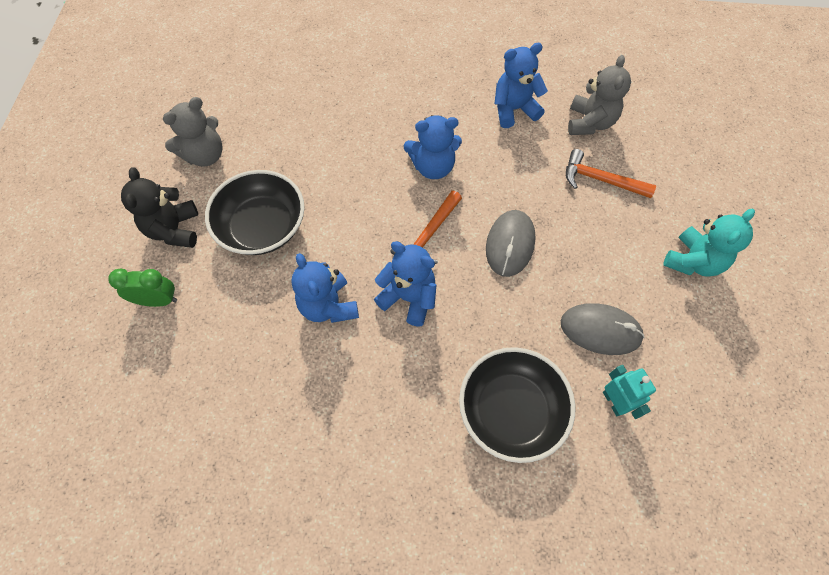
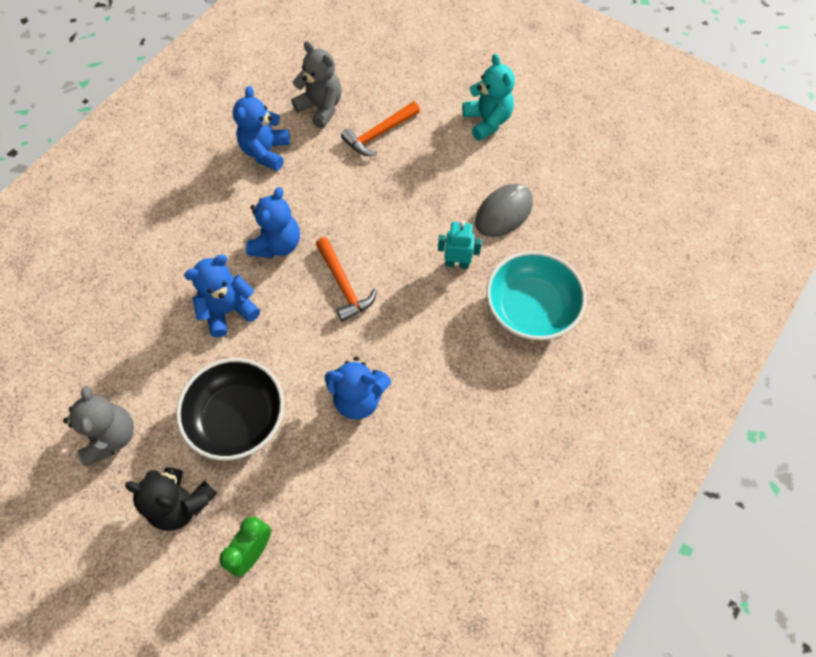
camera: 60 degrees left, 0 degrees up
blue teddy bear [374,241,436,327] -> blue teddy bear moved to [184,254,260,337]
black bowl [459,347,575,463] -> turquoise bowl [486,251,586,340]
grey mouse [486,210,536,277] -> none
turquoise robot [603,365,656,419] -> turquoise robot moved to [438,221,482,269]

